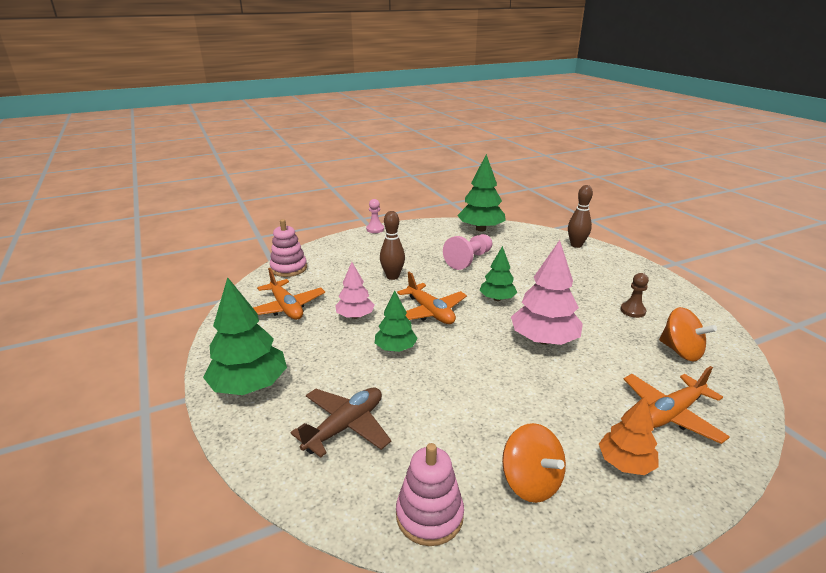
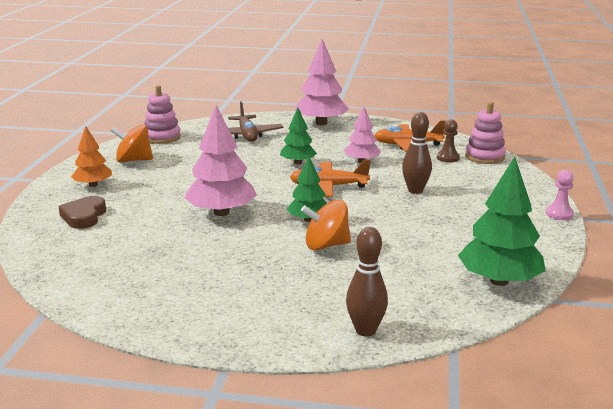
camera: 125 degrees right, 5 degrees down
green tree [203,277,287,395] -> pink tree [295,39,349,125]
pink pawn [443,234,492,270] -> none
brown pawn [620,273,649,318] -> brown pawn moved to [437,119,460,162]
orange plane [624,366,730,444] -> brown heart [58,196,106,229]
orange spinning top [659,307,717,362] -> orange spinning top moved to [301,200,351,250]

